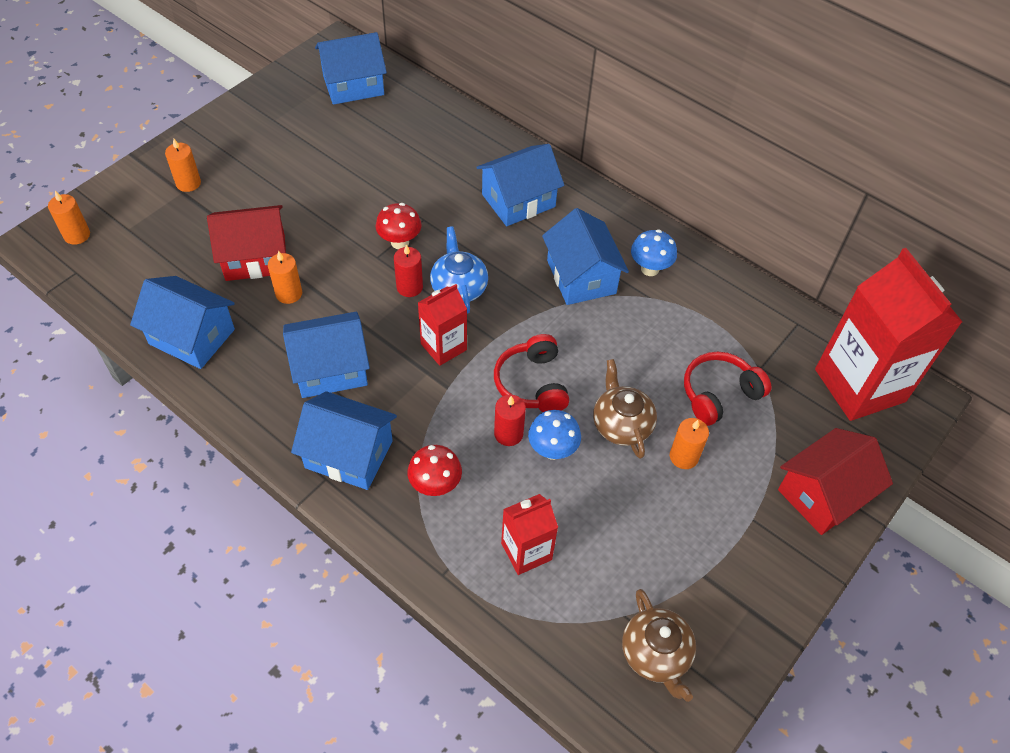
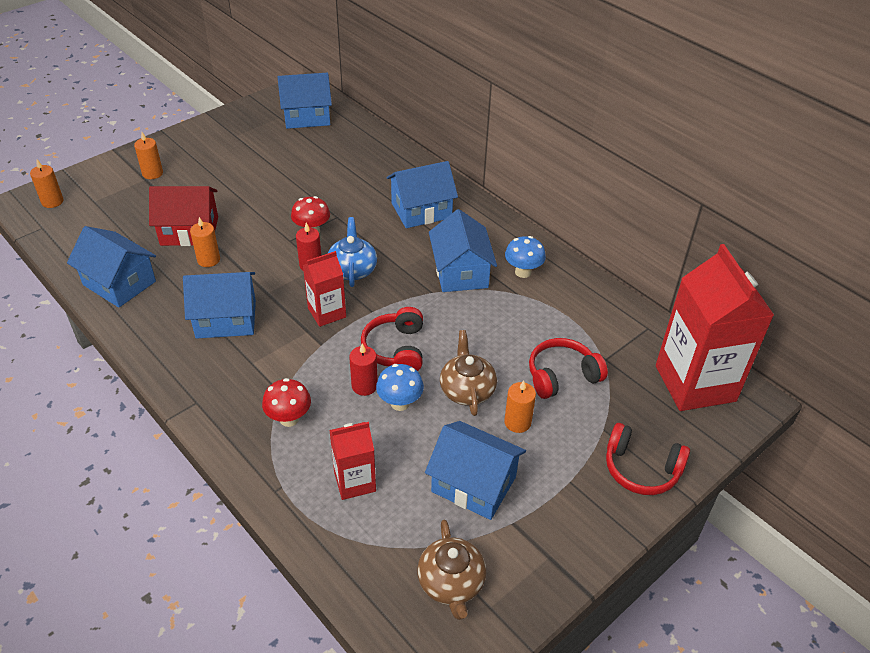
camera: 10 degrees right, 10 degrees down
blue house [291,391,397,490] -> blue house moved to [425,421,526,520]
red house [778,428,893,535] -> red headphones [606,423,690,495]

